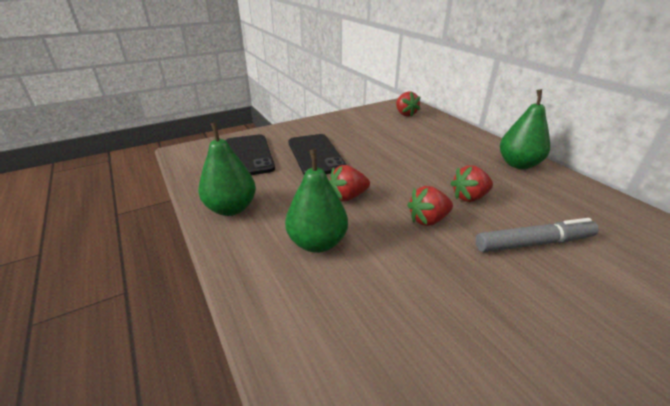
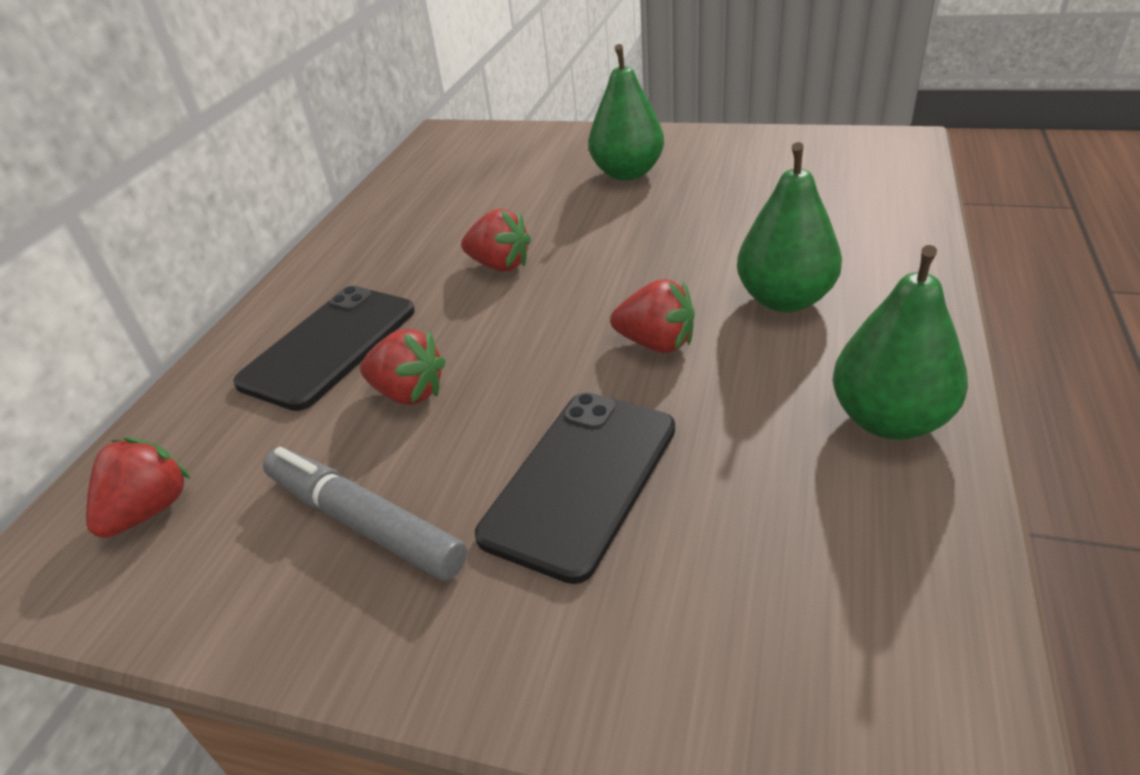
camera: 130 degrees left, 5 degrees up
black phone [226,134,275,175] -> black phone moved to [233,286,415,411]
red strawberry [407,186,453,226] -> red strawberry moved to [360,329,446,405]
grey marker [475,218,599,252] -> grey marker moved to [263,447,467,581]
green pear [500,89,550,169] -> green pear moved to [588,44,664,181]

